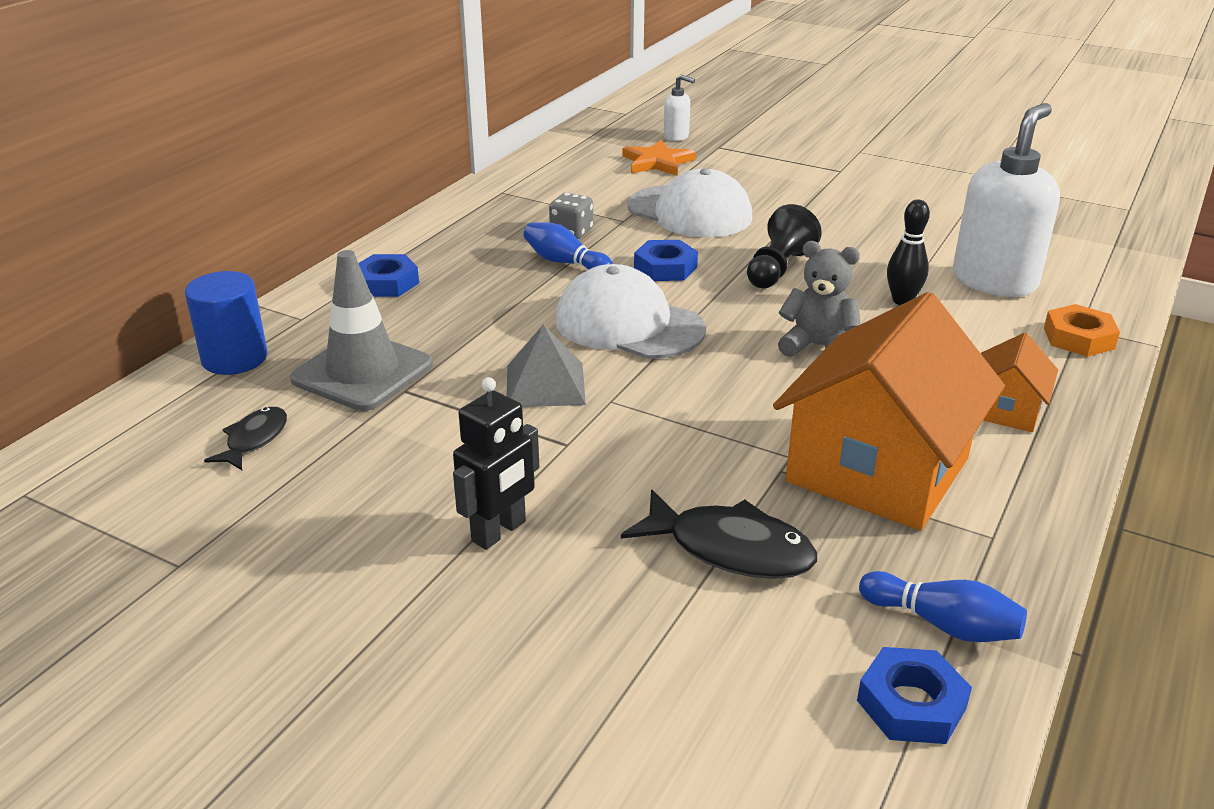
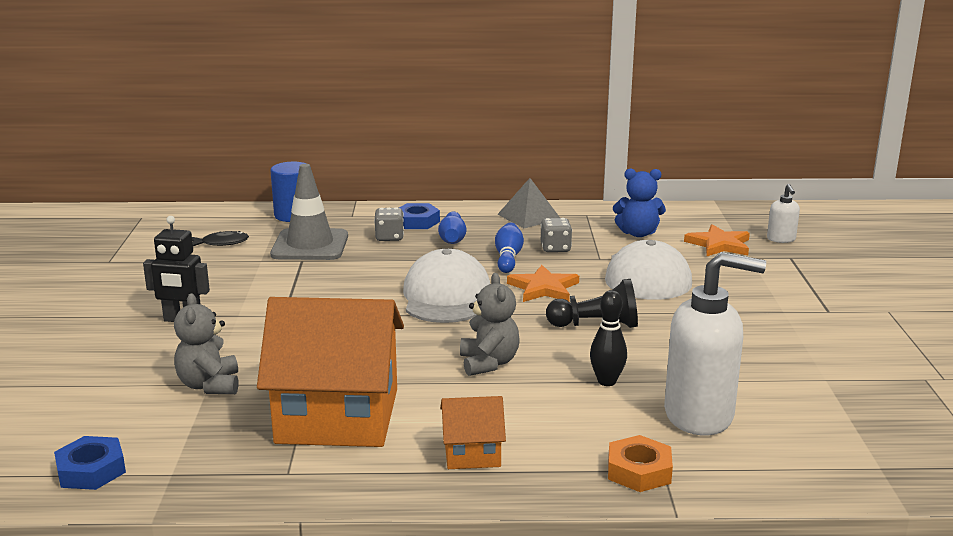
camera: 60 degrees right, 10 degrees down
grey pyramid [507,324,586,407] -> grey pyramid moved to [497,178,560,228]
black fish [621,490,817,579] -> grey teddy bear [174,293,238,394]
blue nut [634,240,698,281] -> orange star [507,265,579,302]
blue bowling pin [859,571,1027,642] -> blue bowling pin moved to [438,212,466,244]
none -> grey dice [374,207,404,241]
none -> blue teddy bear [613,168,666,237]

